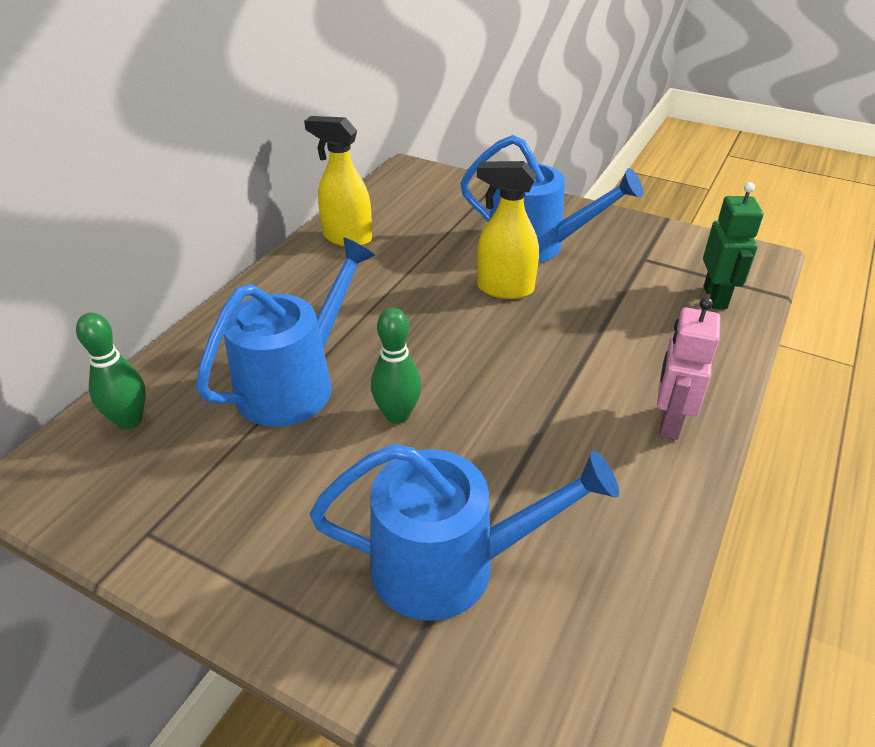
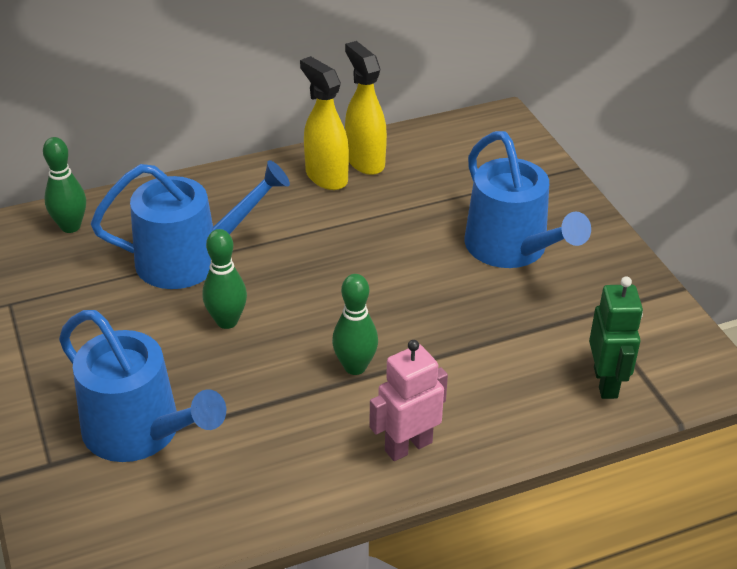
camera: 40 degrees right, 0 degrees up
yellow spray bottle [477,161,539,299] -> yellow spray bottle moved to [300,56,349,190]
green robot [703,182,763,309] -> green robot turned 45 degrees counterclockwise [589,276,643,399]
none -> green bowling pin [332,274,378,375]

